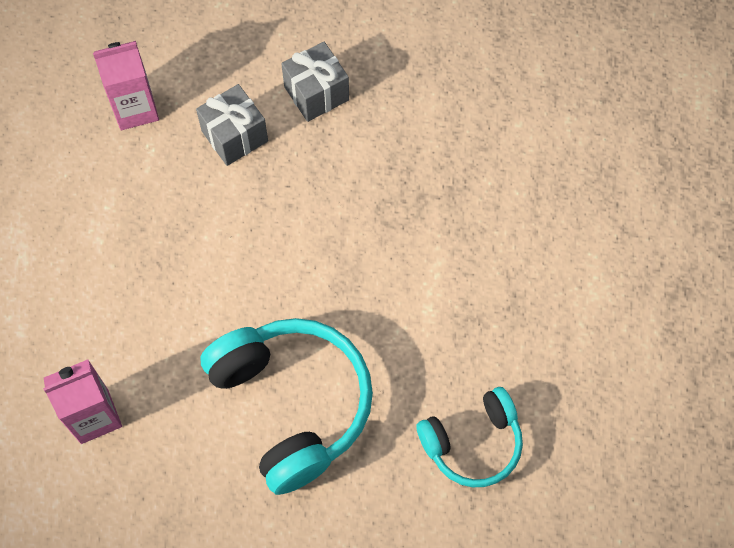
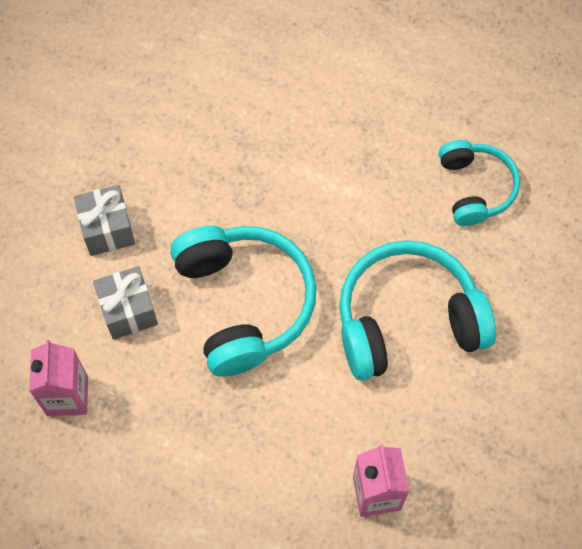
camera: 75 degrees left, 0 degrees up
none -> turquoise headphones [170,226,317,377]

